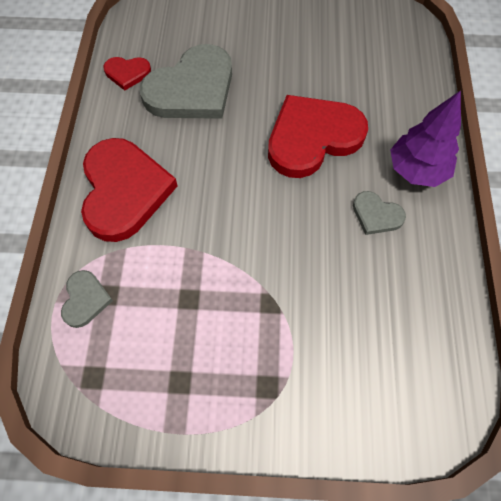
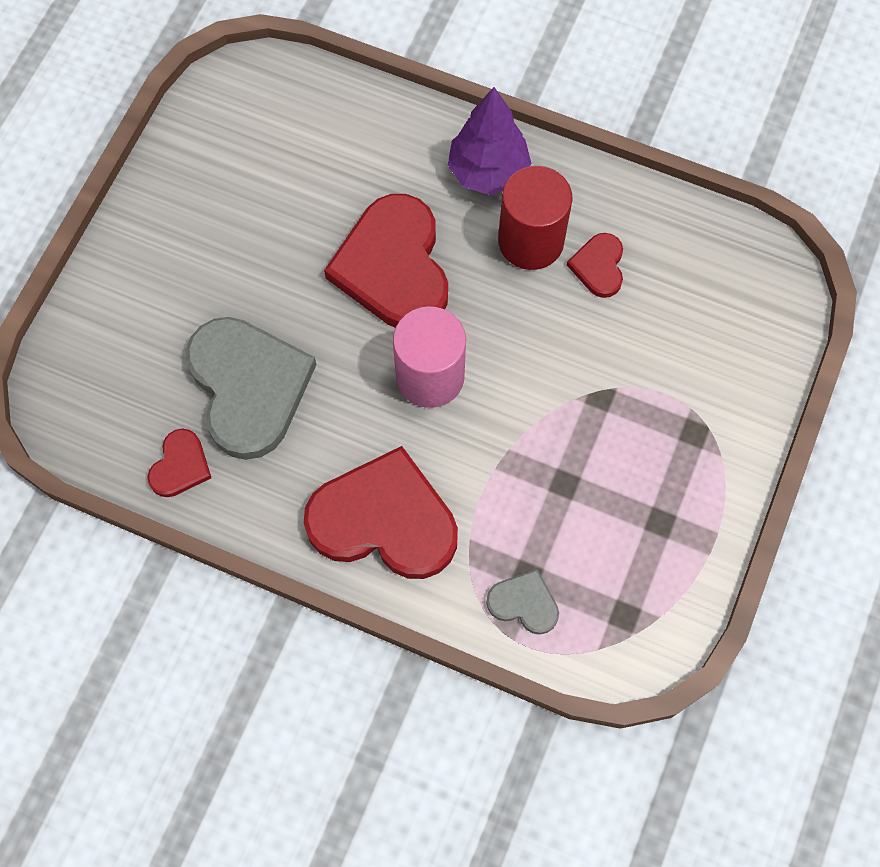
camera: 70 degrees left, 5 degrees up
grey heart [353,191,406,235] -> red cylinder [498,166,573,270]
none -> pink cylinder [393,306,466,408]
none -> red heart [567,233,623,298]

